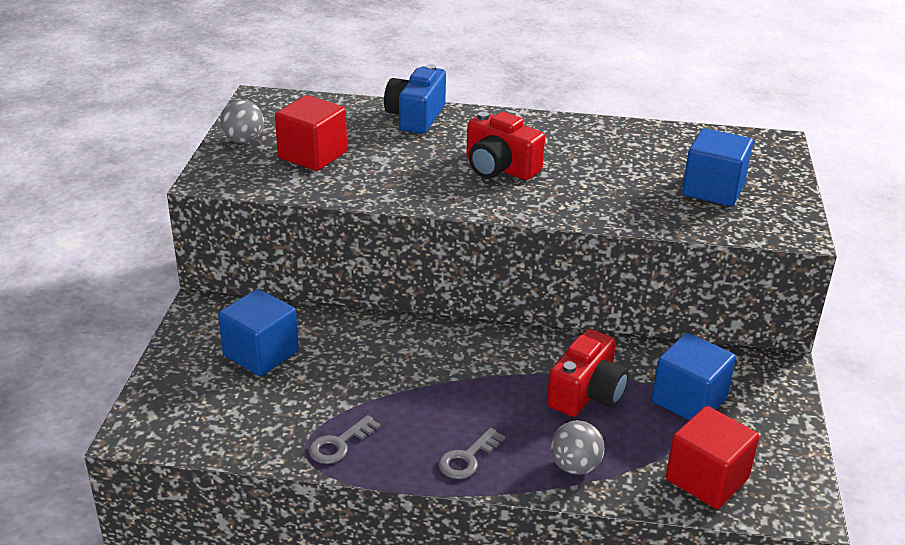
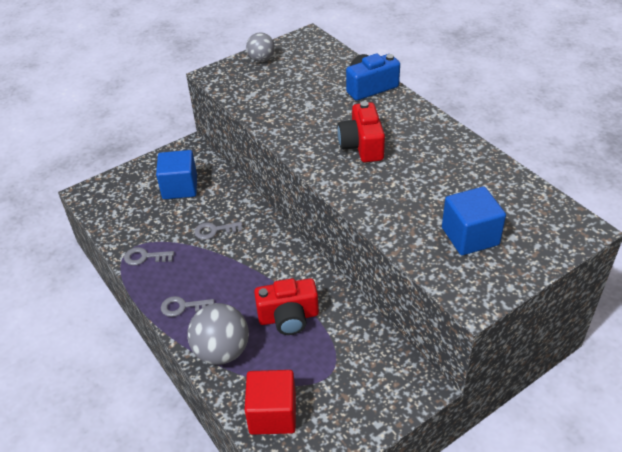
camera: 50 degrees right, 10 degrees up
red cube [275,95,347,171] -> none
grey ball [551,421,605,475] -> grey ball [187,303,249,365], size x1.63
blue cube [652,333,736,420] -> none
none -> grey key [194,222,243,240]

